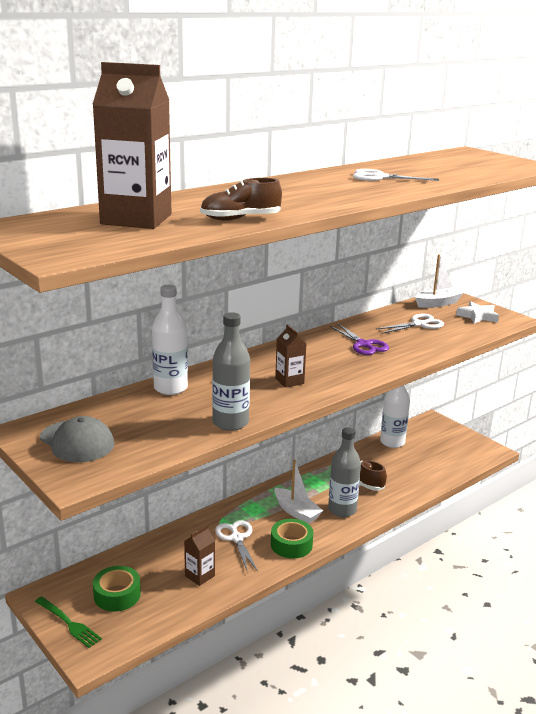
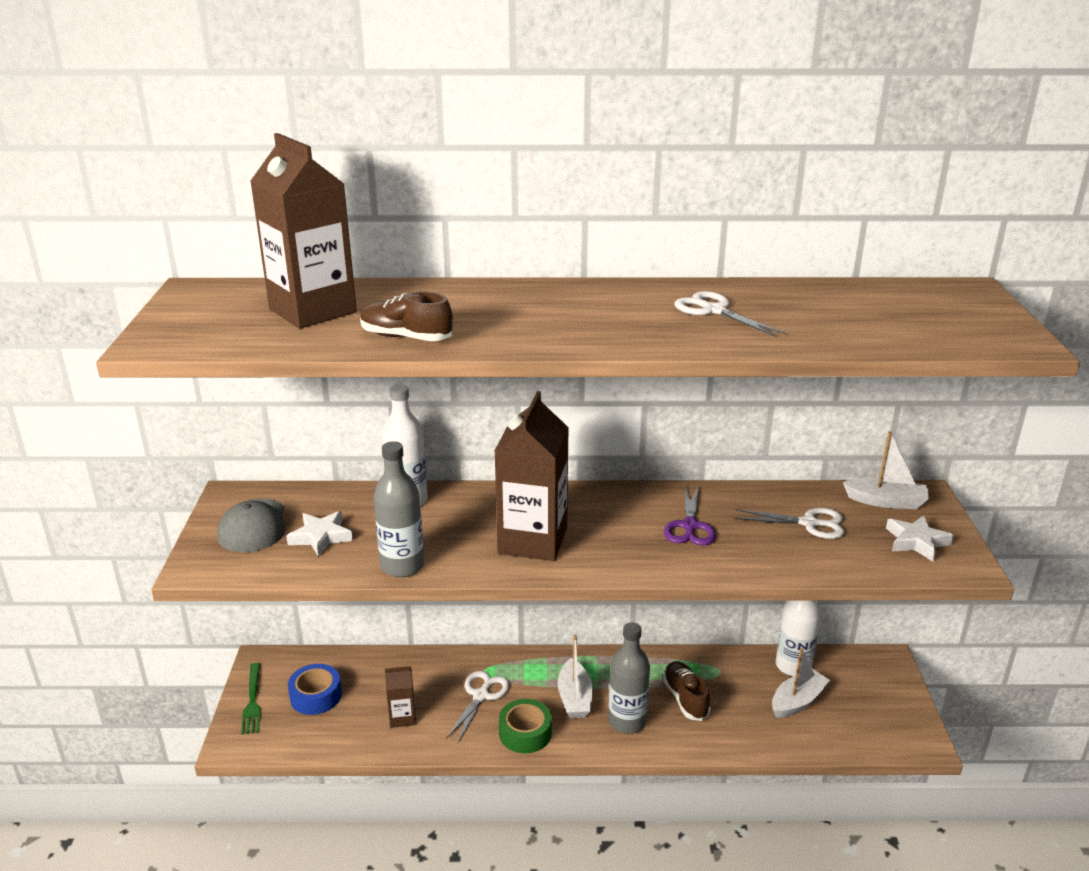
camera: 40 degrees right, 5 degrees up
green tape [93,566,141,612] -> blue tape [288,664,342,715]
brown carton [275,325,306,388] -> brown carton [495,391,569,561], size x2.09
none -> white star [286,511,353,557]
none -> white boat [772,648,830,718]

